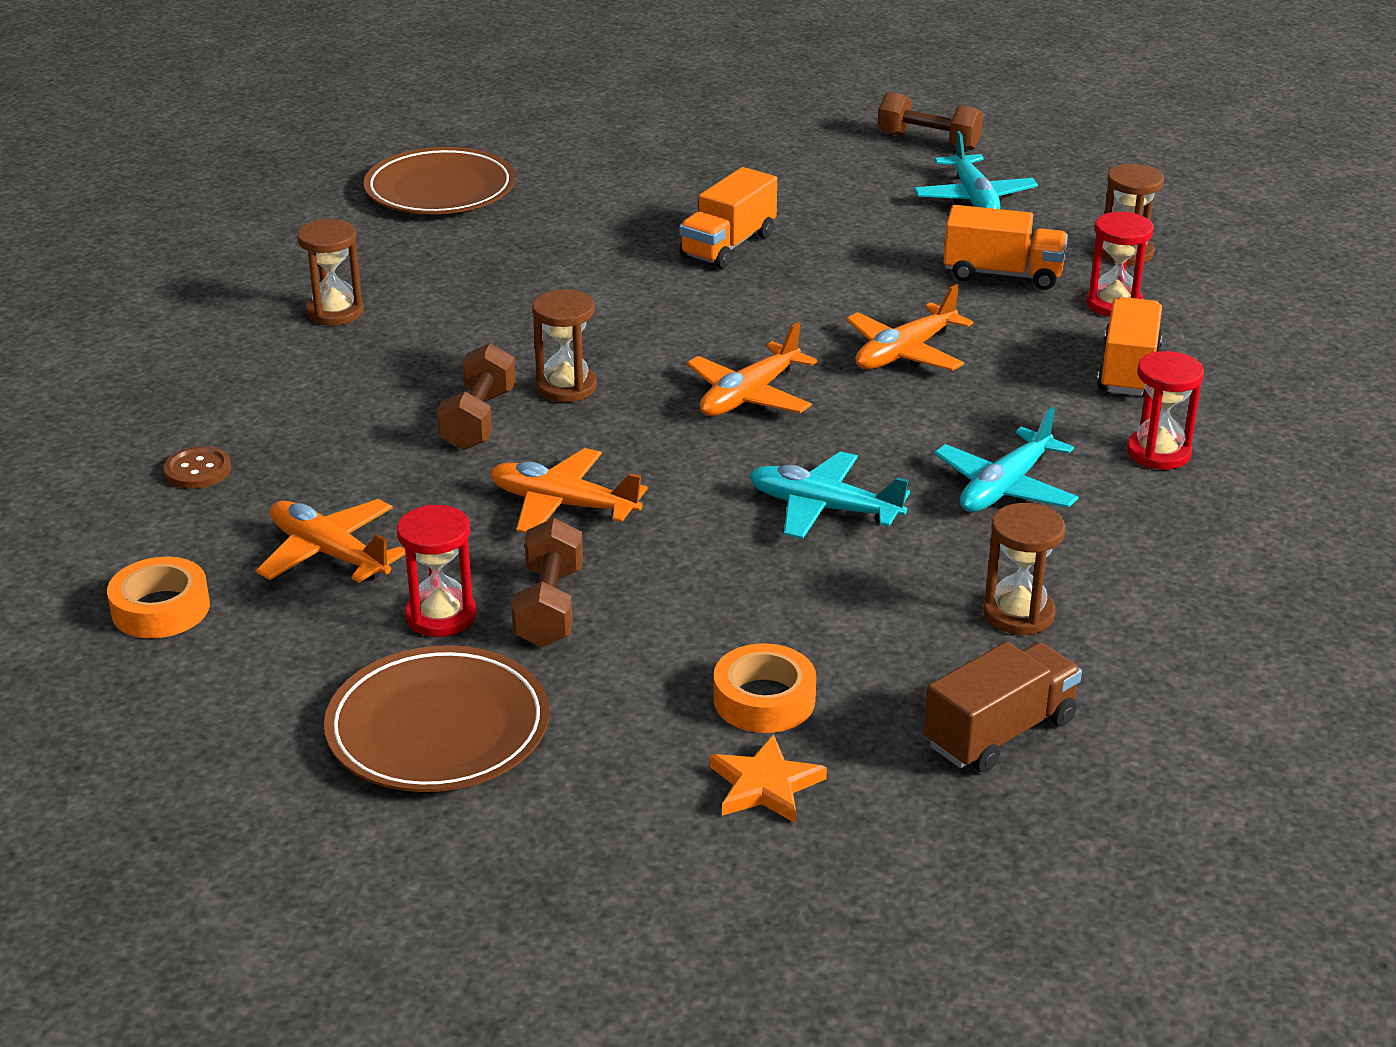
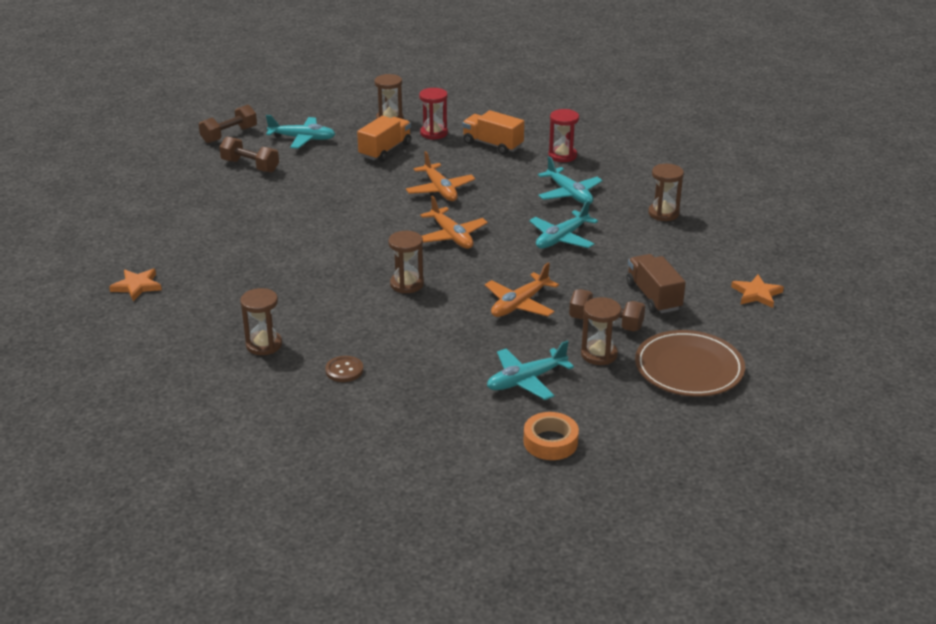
camera: 70 degrees left, 0 degrees up
brown button [164,446,231,489] -> brown button moved to [325,356,363,382]
orange plane [256,499,406,583] -> turquoise plane [487,341,574,400]
brown plate [364,147,515,214] -> orange star [109,269,162,301]
red hourglass [397,505,476,637] -> brown hourglass [581,297,621,365]
brown dumbbell [437,343,516,450] -> brown dumbbell moved to [219,136,279,173]
orange truck [679,167,777,269] -> none
orange tape [714,643,816,733] -> none
brown truck [924,642,1082,773] -> brown truck moved to [626,254,686,313]

